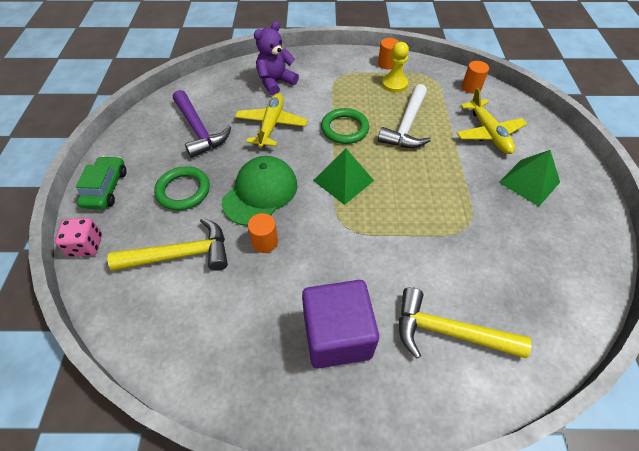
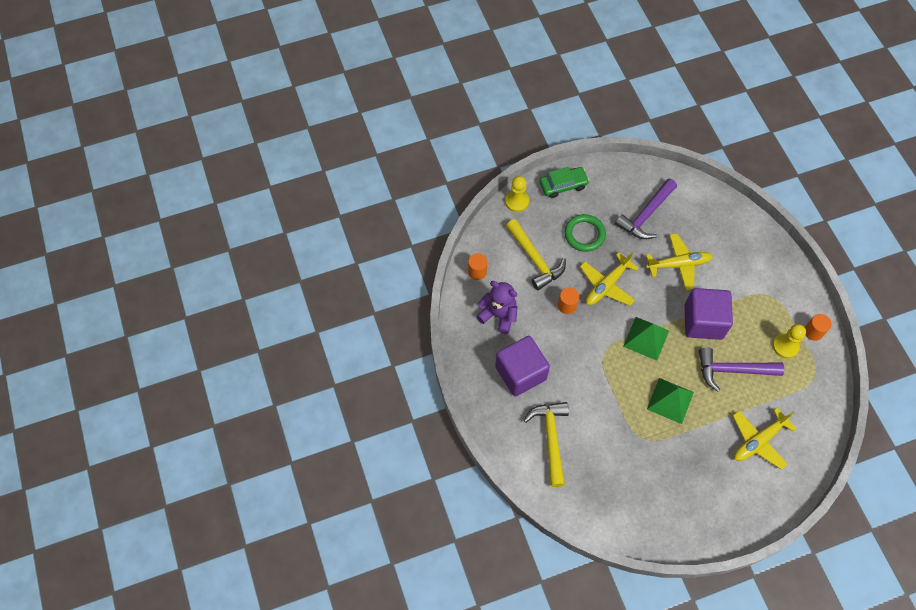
camera: 70 degrees right, 10 degrees up
pink dice [55,218,102,257] -> yellow pawn [505,176,529,212]
green cap [222,156,297,226] -> yellow plane [580,252,639,306]
purple teddy bear [254,21,299,95] -> purple teddy bear moved to [476,281,518,334]
green ring [321,108,369,144] -> purple cube [684,288,733,340]
white hammer [378,84,431,148] -> purple hammer [699,347,784,392]
orange cylinder [462,61,489,94] -> orange cylinder moved to [468,253,487,280]
green pyramid [499,150,560,207] -> green pyramid moved to [647,378,694,424]

